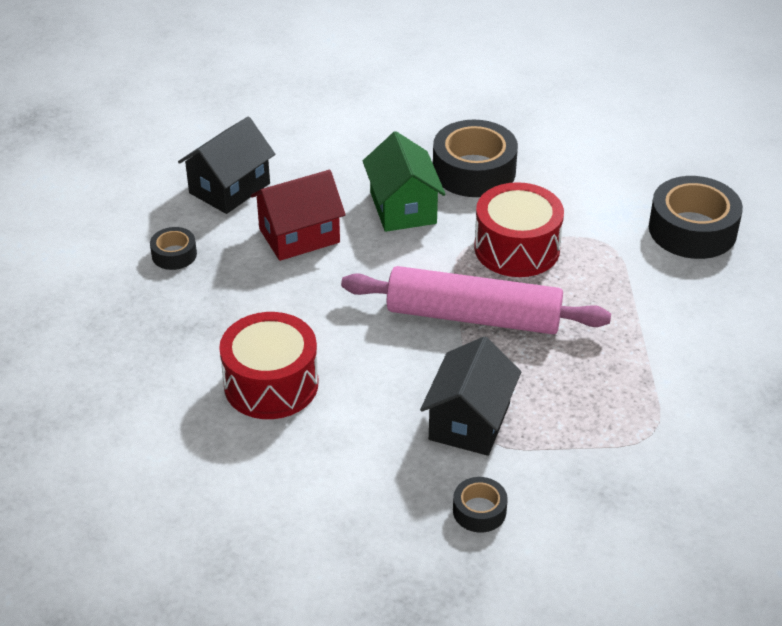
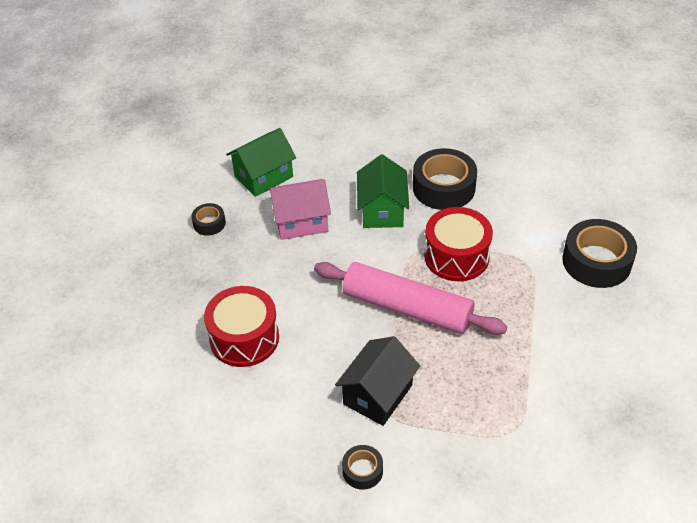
camera: 15 degrees right, 5 degrees up
black house [178,117,275,214] -> green house [226,128,296,197]
red house [251,170,346,261] -> pink house [268,179,331,240]

